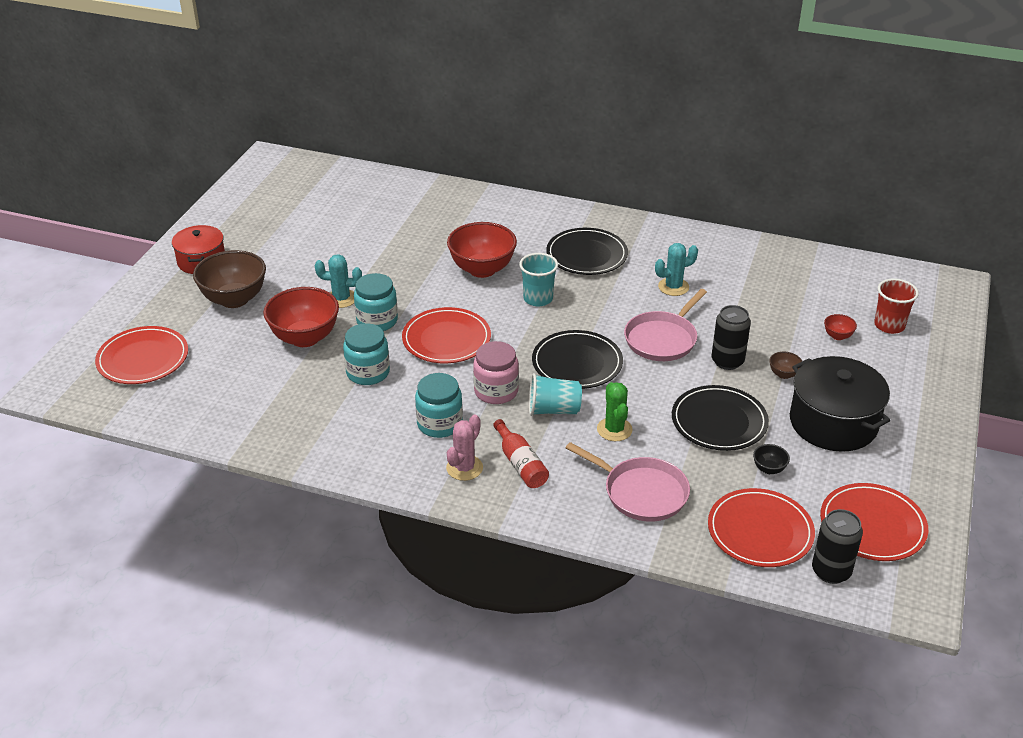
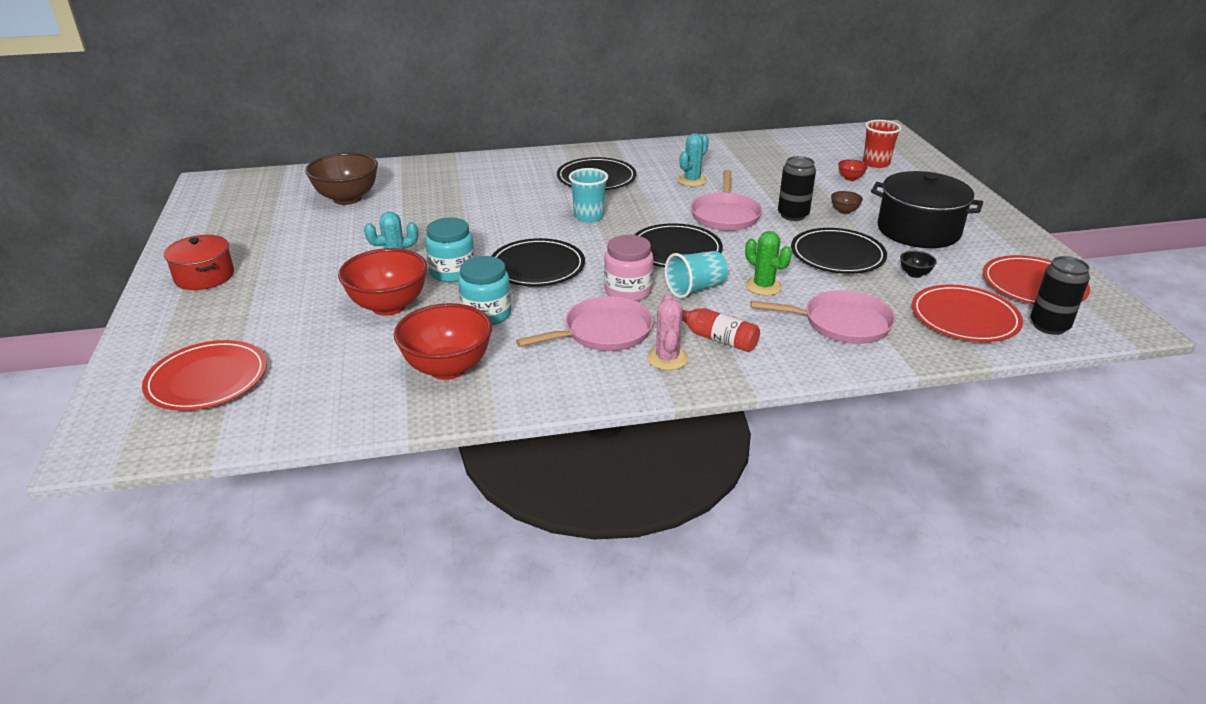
camera: 30 degrees left, 5 degrees down
brown bowl [193,250,266,308] -> brown bowl moved to [305,153,378,205]
red plate [402,307,491,363] -> black plate [492,238,585,286]
turquoise jar [415,373,463,438] -> pink pan [516,296,653,351]
red bowl [447,222,517,278] -> red bowl moved to [394,303,492,380]

